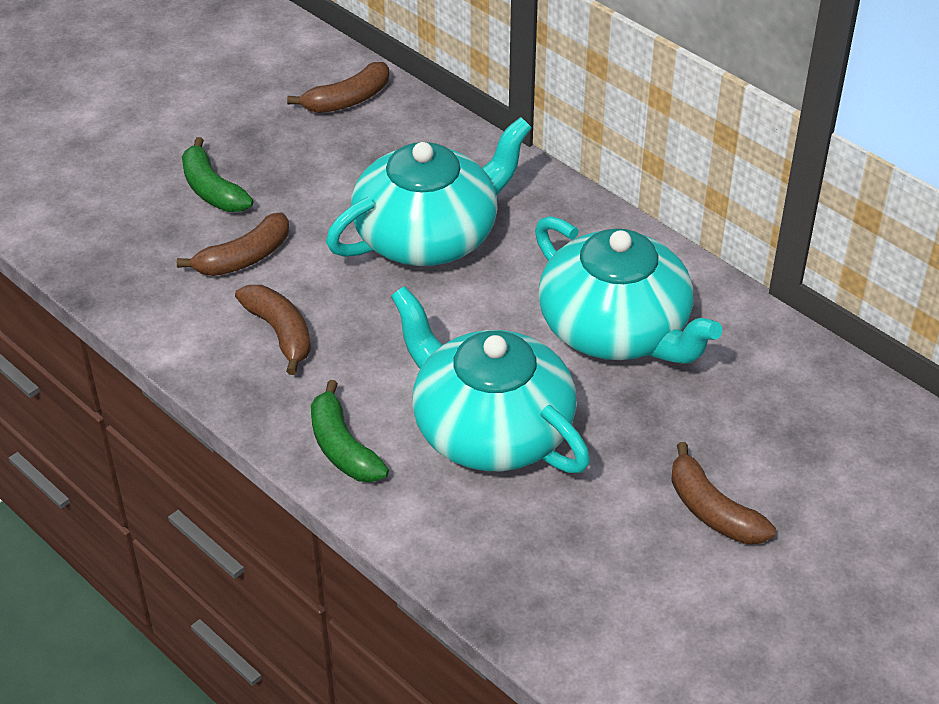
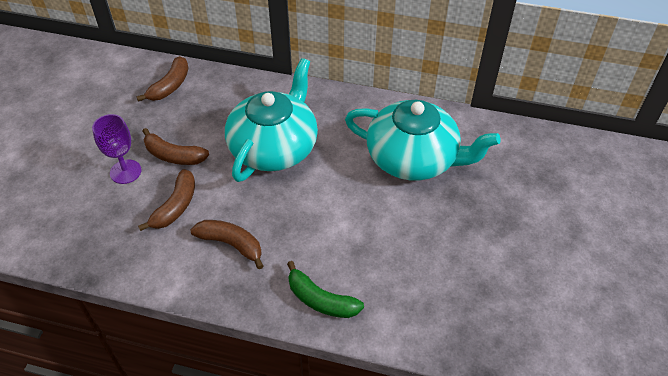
camera: 30 degrees left, 5 degrees up
green banana [182,137,253,212] -> purple goblet [92,114,142,184]
turquoise teapot [391,286,590,473] -> none
brown banana [671,442,776,544] -> brown banana moved to [142,128,209,165]

